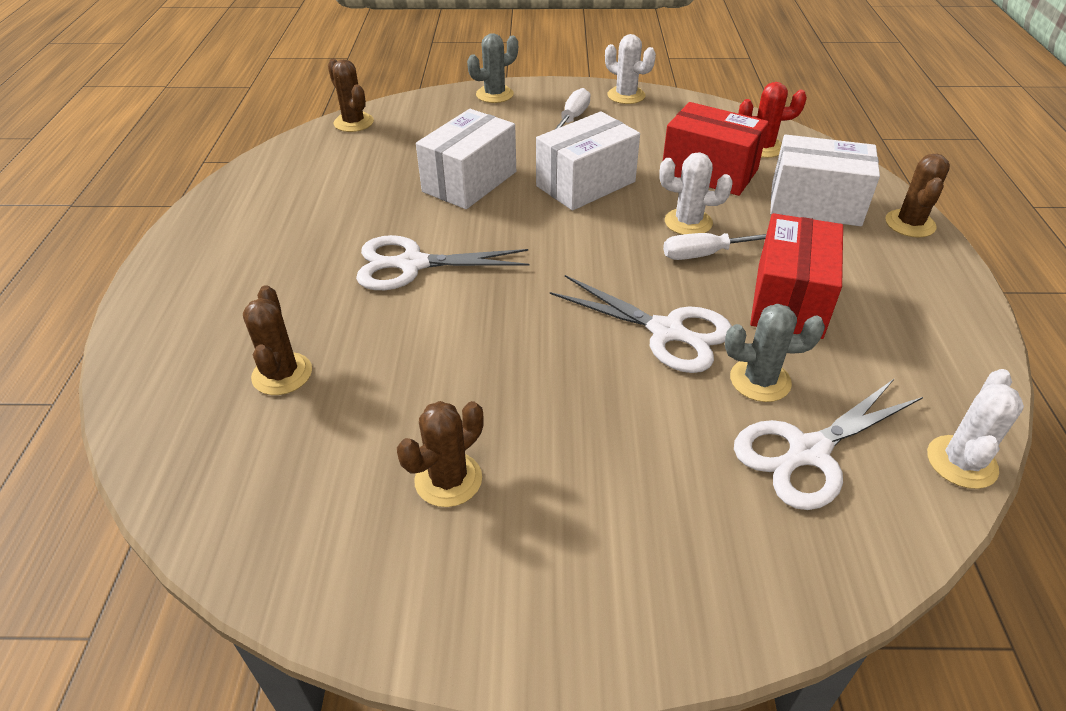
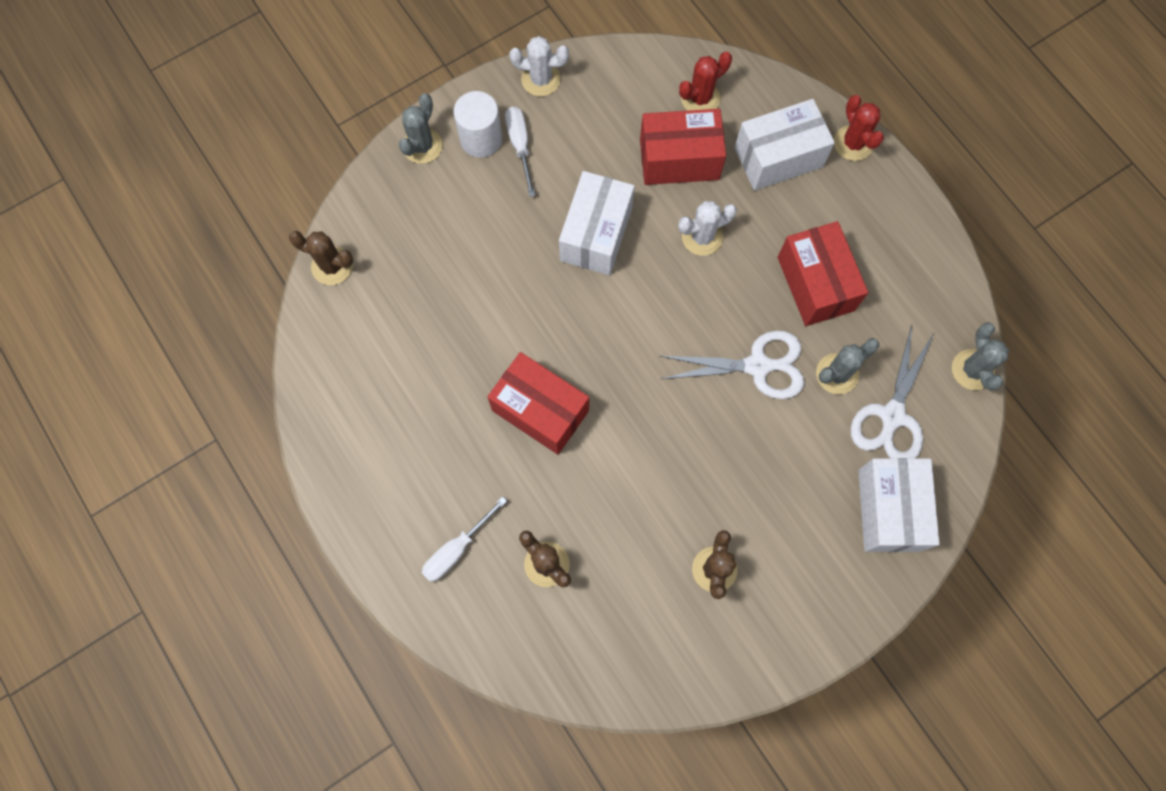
camera: 35 degrees left, 30 degrees up
white scissors [356,235,529,290] -> red box [487,352,589,454]
white box [416,109,516,209] -> white box moved to [858,458,940,552]
white screwdriver [663,233,766,260] -> white screwdriver moved to [422,496,507,582]
brown cactus [885,154,950,238] -> red cactus [834,95,884,161]
white cactus [927,369,1024,489] -> grey cactus [952,322,1009,391]
none -> white cylinder [453,91,502,158]

